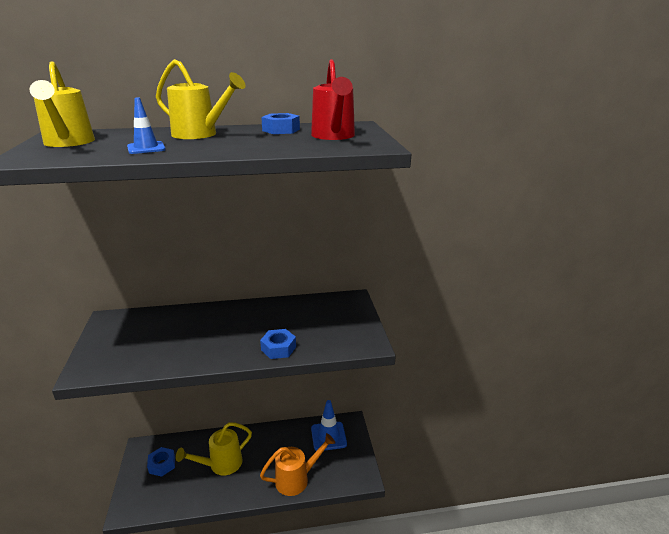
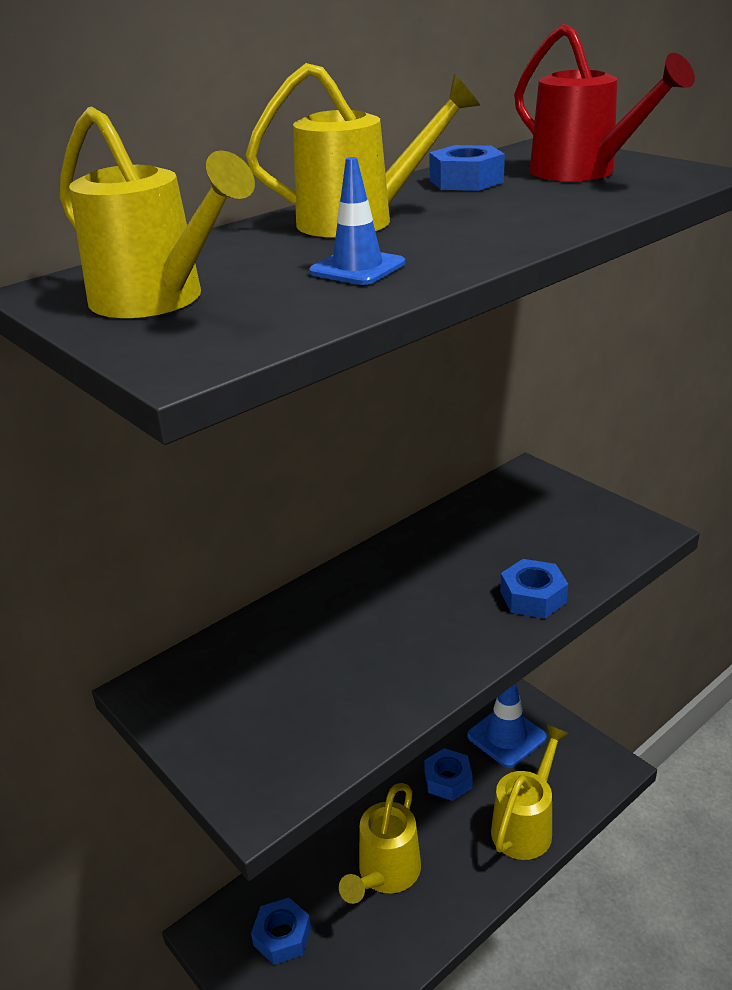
camera: 30 degrees left, 5 degrees up
orange watering can [260,433,335,496] -> yellow watering can [491,724,569,860]
none -> blue nut [424,748,473,801]

